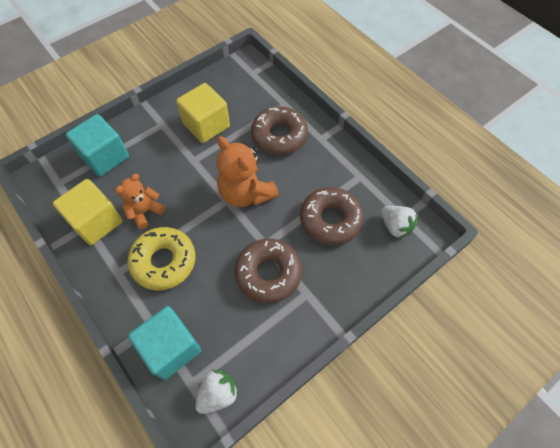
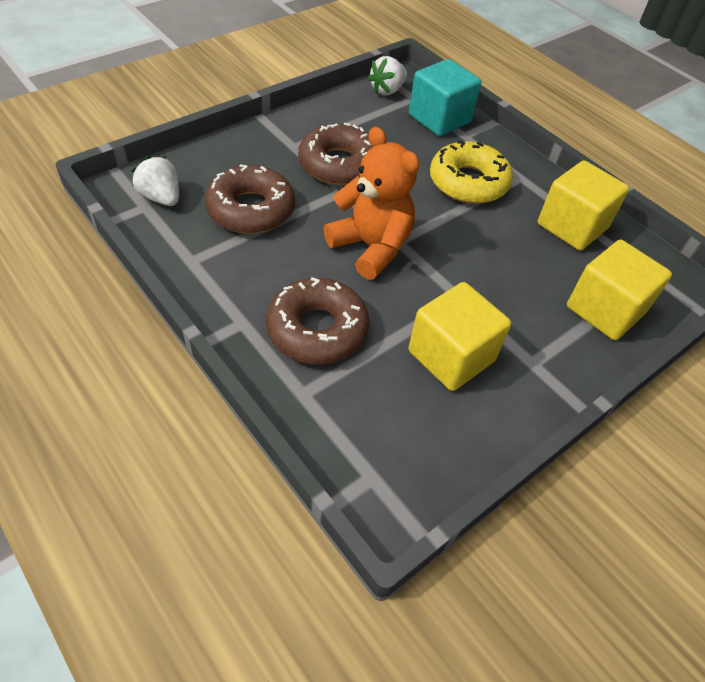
camera: 175 degrees right, 10 degrees down
turquoise cube [66,114,129,177] -> yellow cube [567,240,672,340]
orange teddy bear [115,174,165,229] -> none

